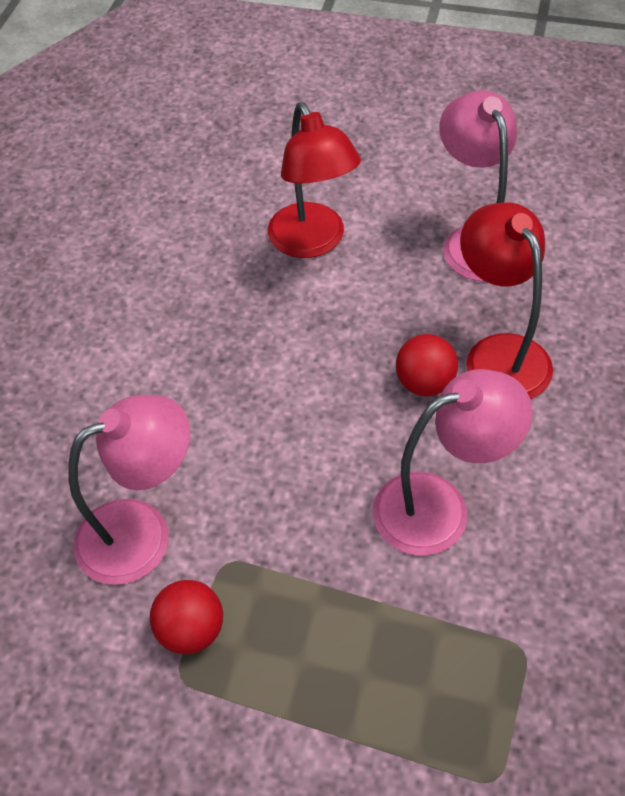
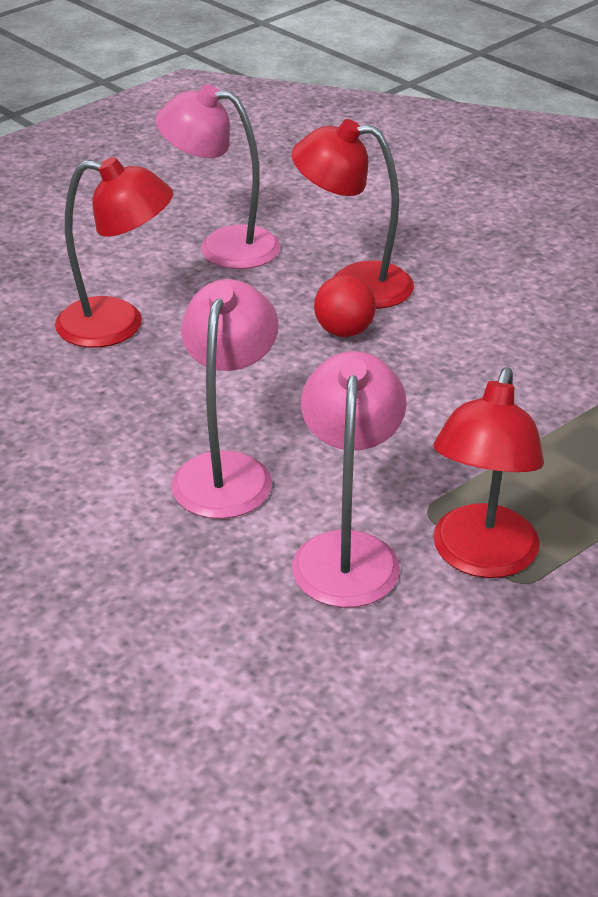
camera: 60 degrees left, 15 degrees down
red ball [150,580,223,654] -> red lamp [433,367,544,578]
pink lamp [373,369,533,555] -> pink lamp moved to [171,279,279,519]

